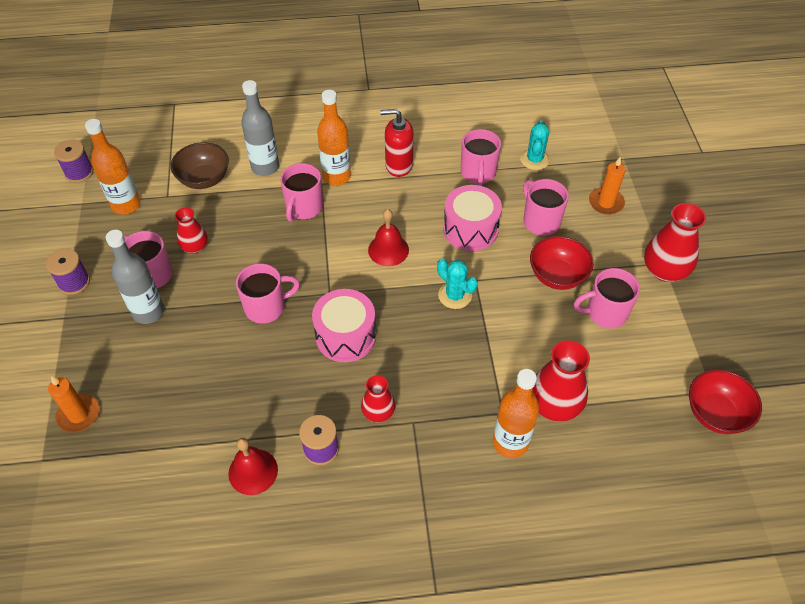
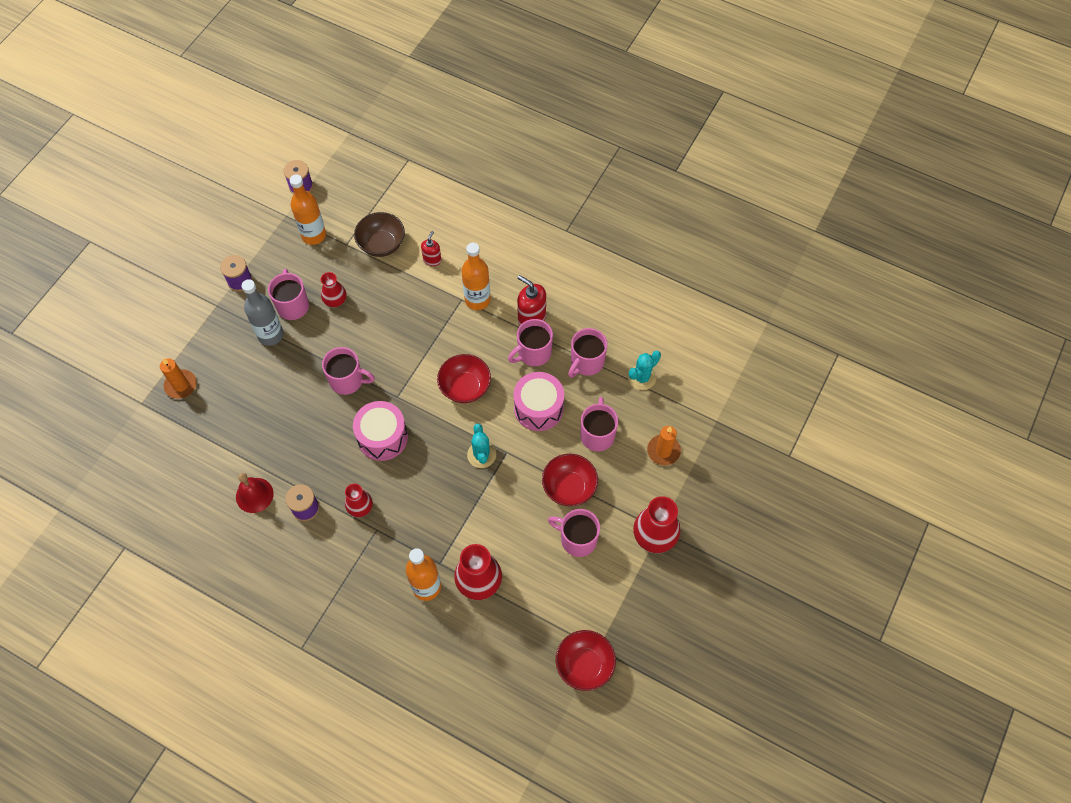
camera: 35 degrees right, 10 degrees up
grey bottle [241,80,279,176] -> red soap dispenser [421,231,441,266]
pink mug [280,163,323,222] -> pink mug moved to [508,319,553,366]
red bell [368,209,409,266] -> red bowl [437,354,491,403]

